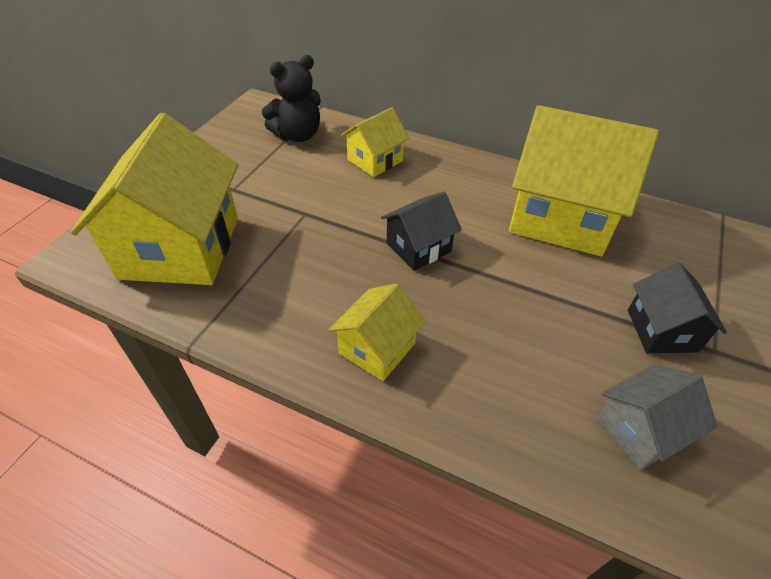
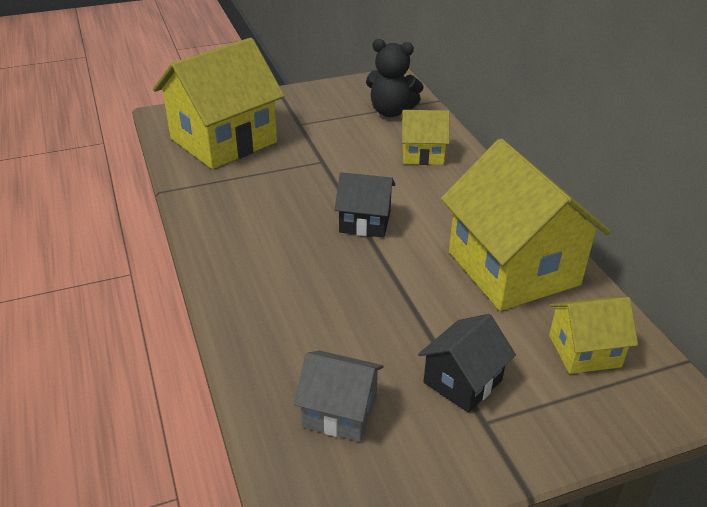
camera: 45 degrees right, 10 degrees down
yellow house [329,283,426,381] -> yellow house moved to [549,297,638,374]

